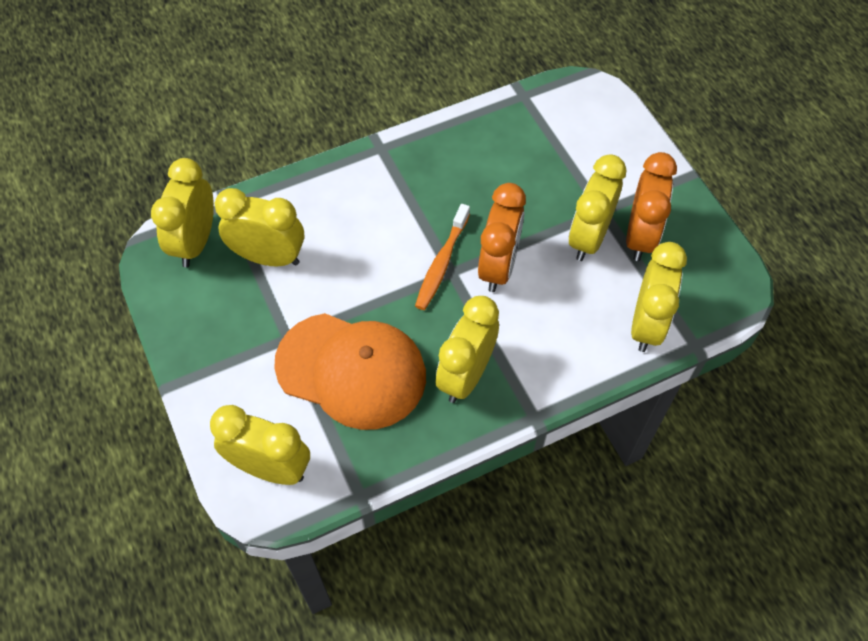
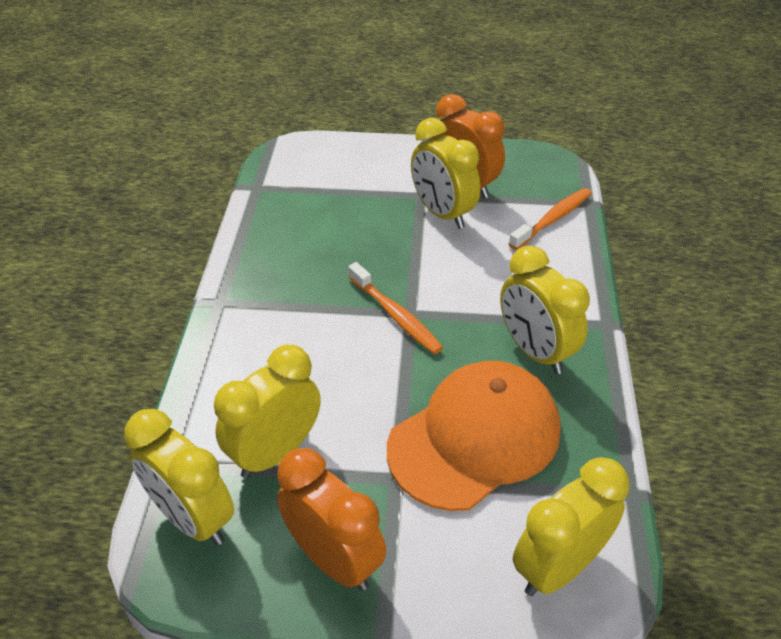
camera: 60 degrees left, 15 degrees down
orange clock [478,183,526,292] -> orange clock moved to [277,448,386,591]
yellow clock [631,242,687,352] -> orange toothbrush [509,188,592,250]

